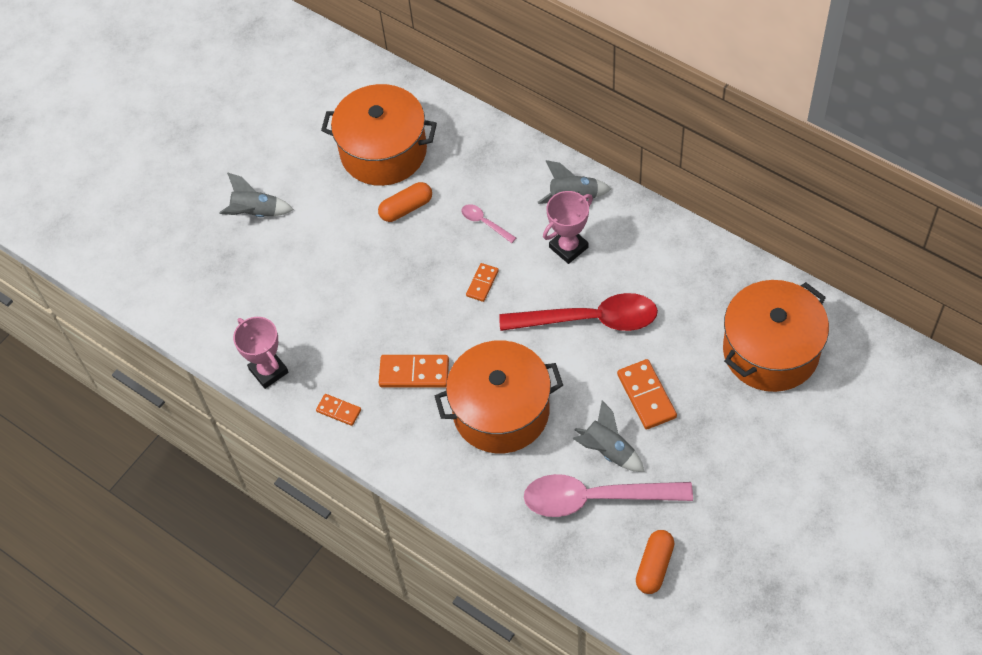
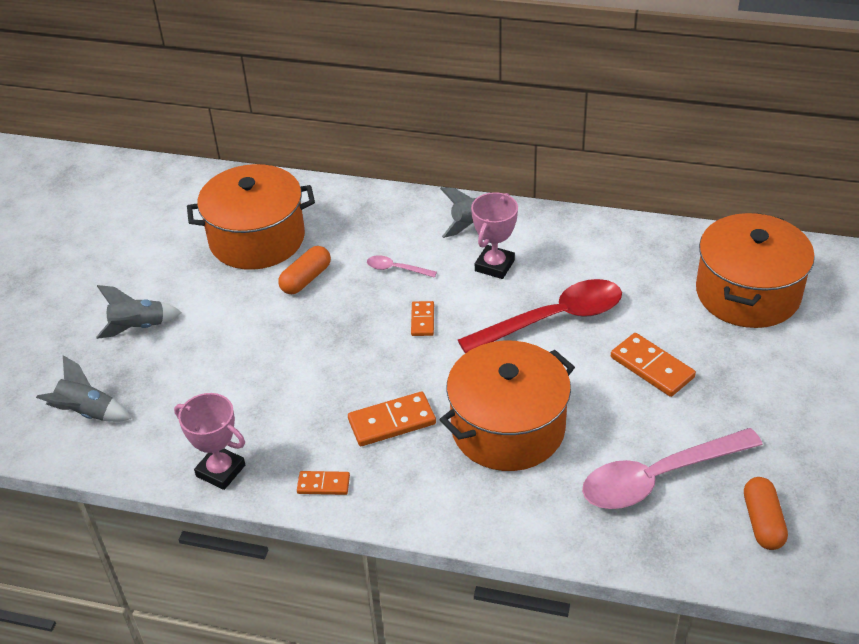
camera: 25 degrees left, 15 degrees down
grey rocket [573,400,644,472] -> grey rocket moved to [36,355,131,422]

